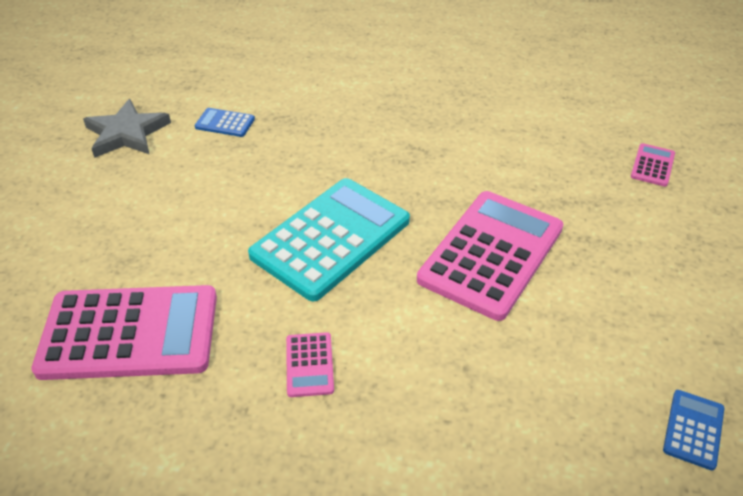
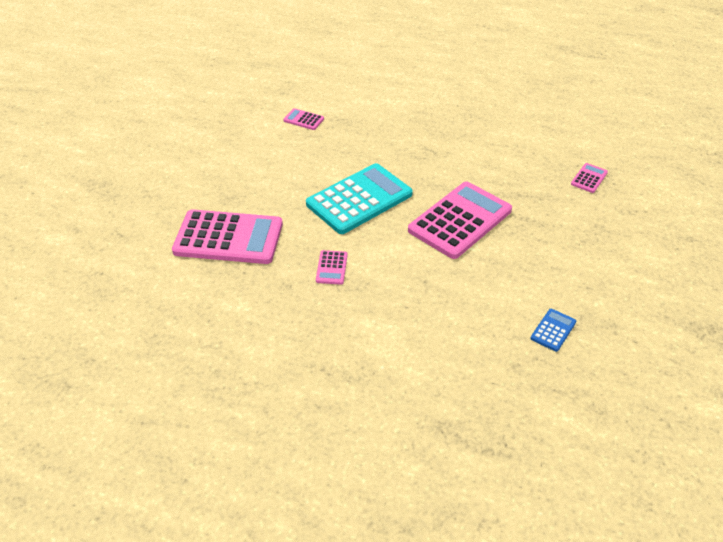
camera: 10 degrees right, 0 degrees up
grey star [83,99,171,158] -> none
blue calculator [195,108,255,137] -> pink calculator [283,108,324,130]

